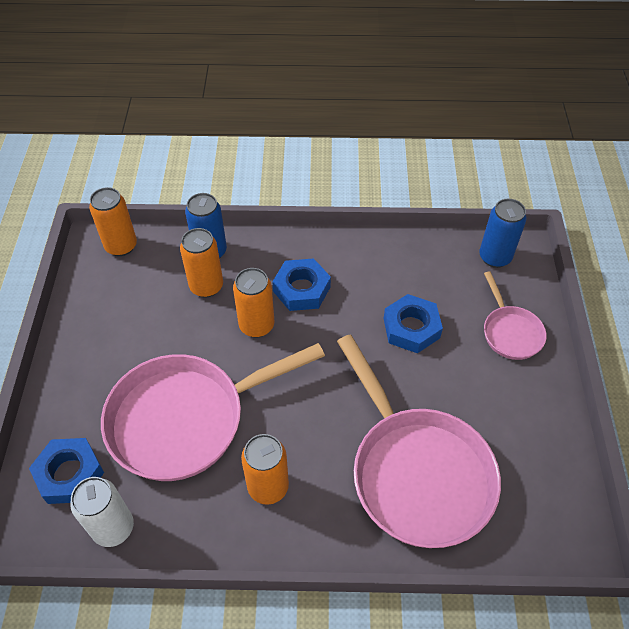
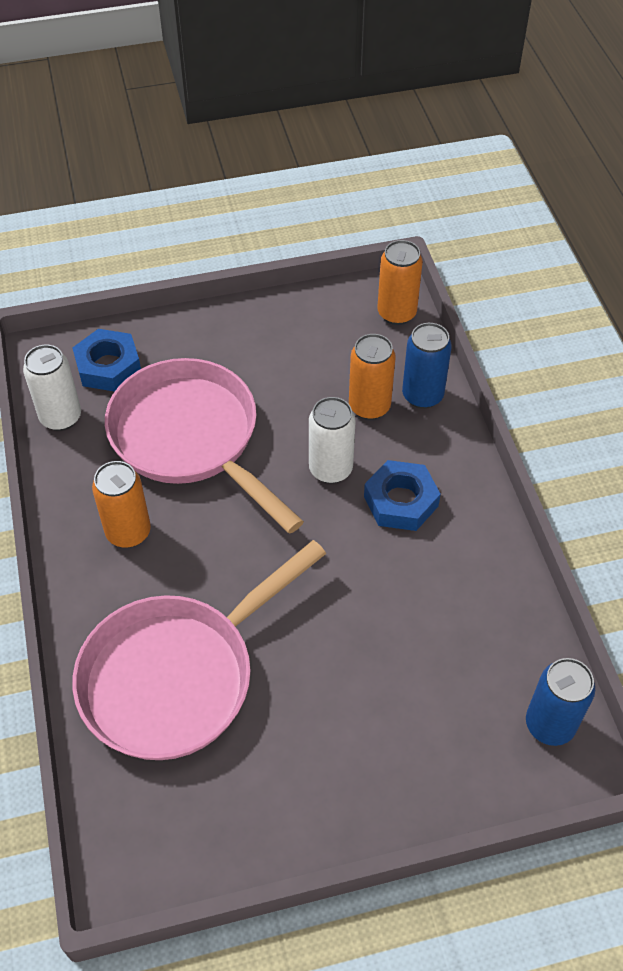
camera: 75 degrees right, 0 degrees up
orange can [233,268,274,338] -> white can [309,397,356,484]
blue nut [384,294,443,354] -> none
pink pan [484,271,546,360] -> none

